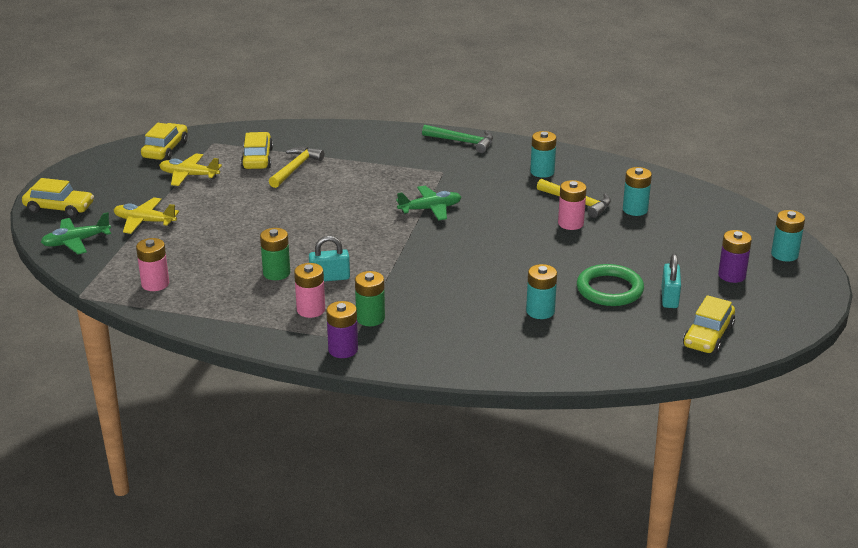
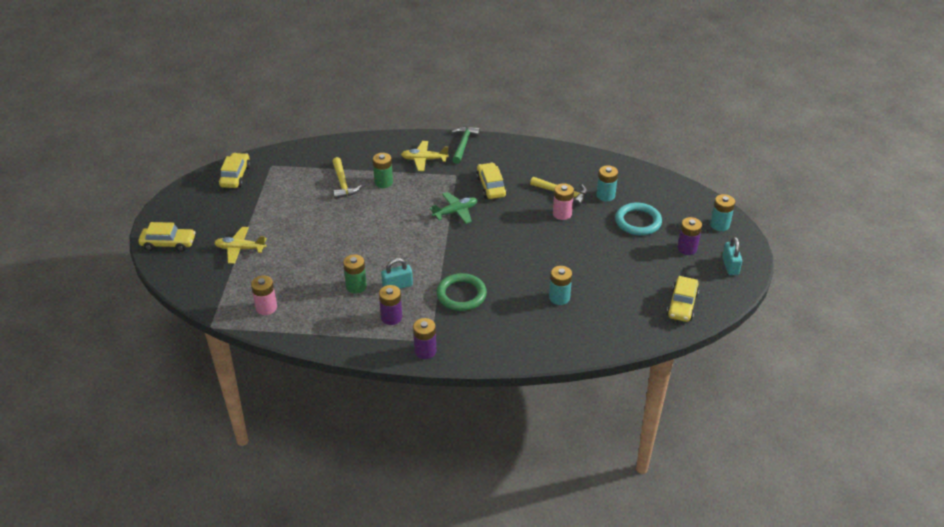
camera: 10 degrees left, 10 degrees up
green plane [41,212,111,254] -> none
yellow plane [159,153,222,186] -> yellow plane moved to [401,141,449,171]
yellow car [241,132,273,169] -> yellow car moved to [476,163,507,199]
yellow hammer [269,147,324,188] -> yellow hammer turned 150 degrees clockwise [332,157,362,199]
pink battery [294,263,325,318] -> purple battery [379,285,402,325]
green battery [355,271,385,326] -> green battery moved to [373,153,393,188]
green hammer [422,125,493,153] -> green hammer turned 90 degrees counterclockwise [451,126,480,164]
turquoise battery [530,131,557,178] -> none
green ring [577,264,644,306] -> green ring moved to [436,273,487,311]
turquoise padlock [662,254,681,308] -> turquoise padlock moved to [722,237,742,275]
none -> turquoise ring [615,203,662,236]

